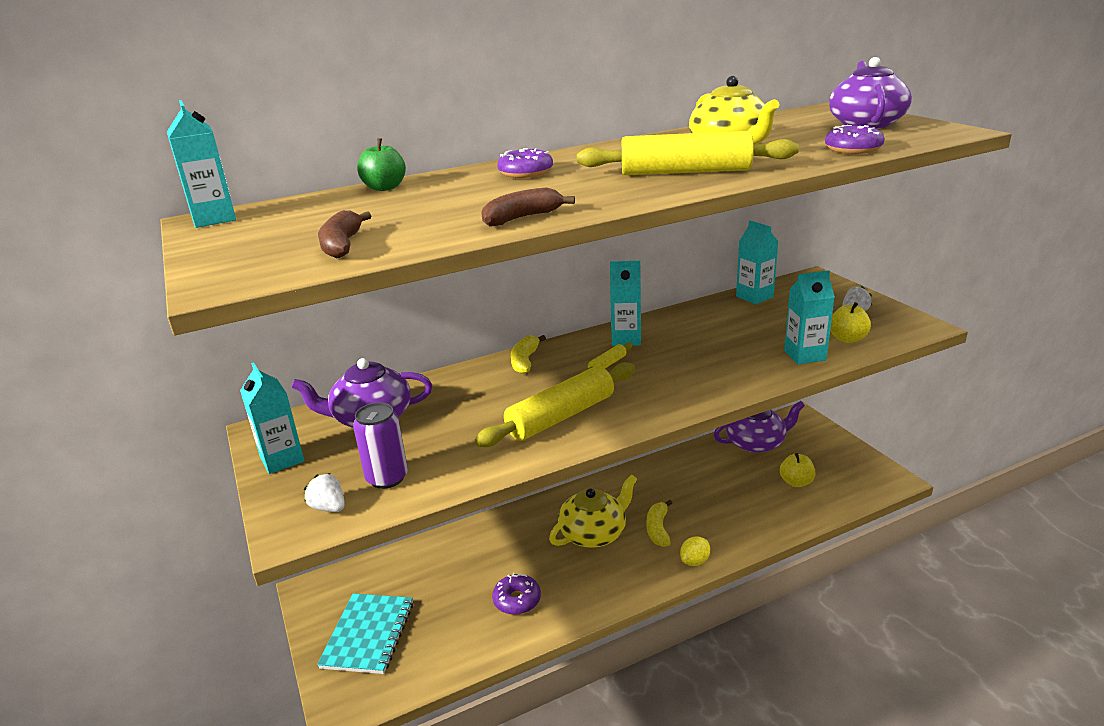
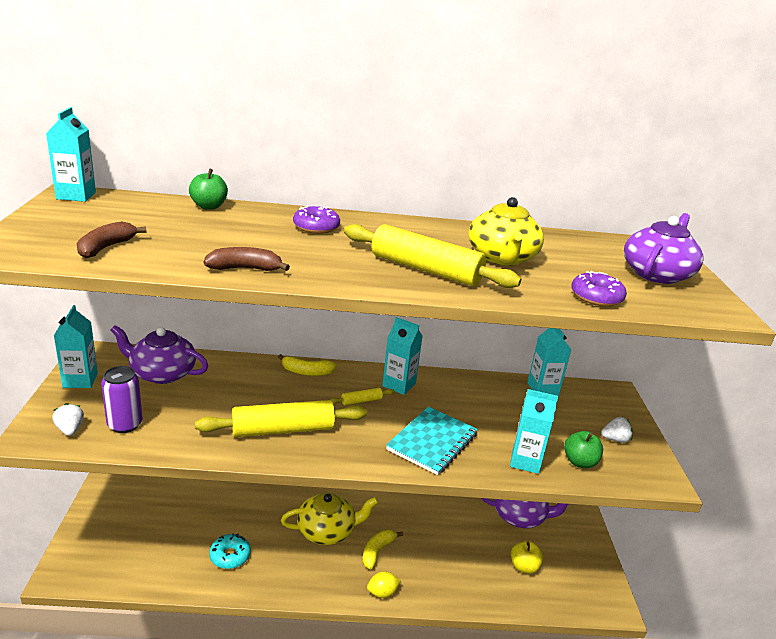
camera: 20 degrees right, 0 degrees up
turquoise notebook [317,593,413,674] -> turquoise notebook moved to [386,406,478,475]
purple donut [492,573,541,615] -> turquoise donut [209,533,251,569]
yellow banana [511,335,546,374] -> yellow banana turned 120 degrees counterclockwise [278,354,337,376]
yellow apple [830,302,871,343] -> green apple [564,431,603,468]

